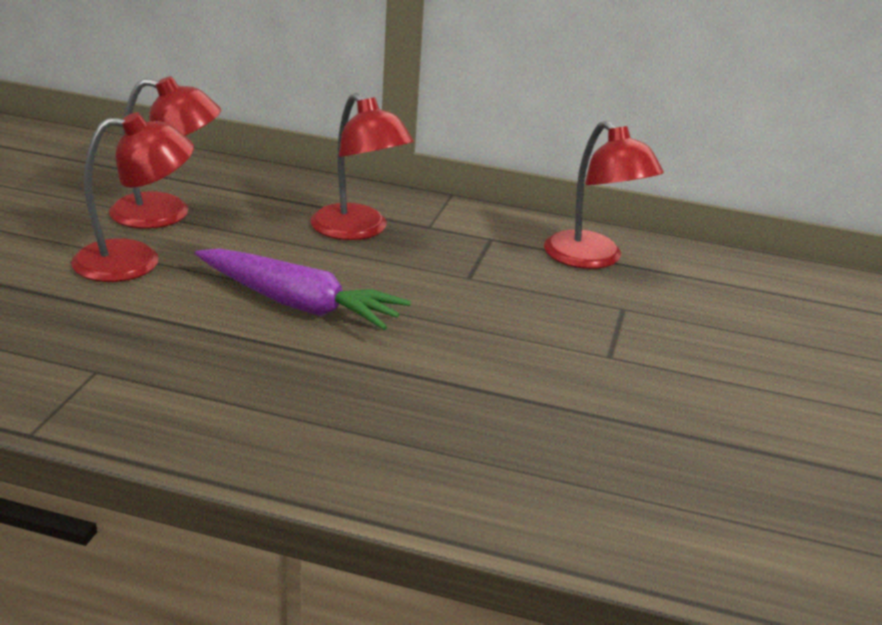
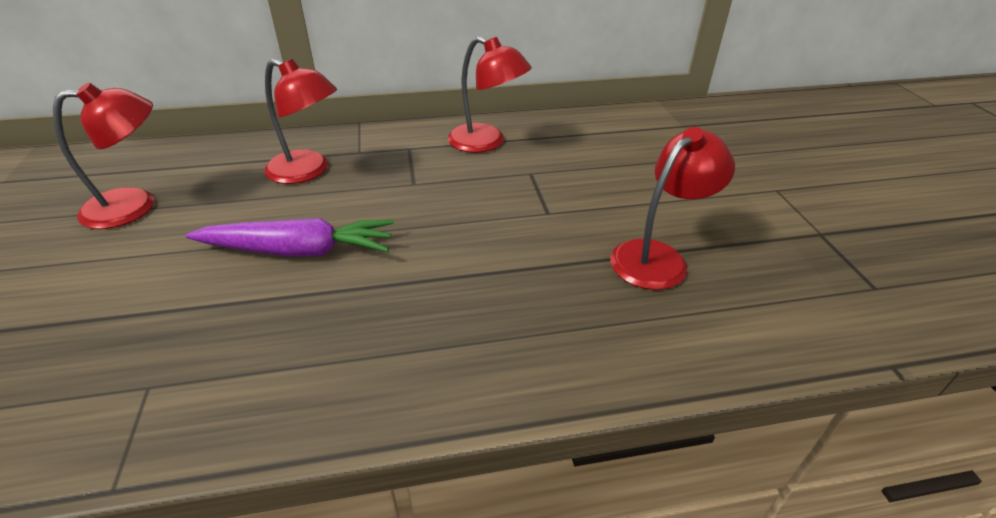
camera: 25 degrees left, 10 degrees up
red lamp [71,112,194,282] -> red lamp moved to [610,127,735,290]

